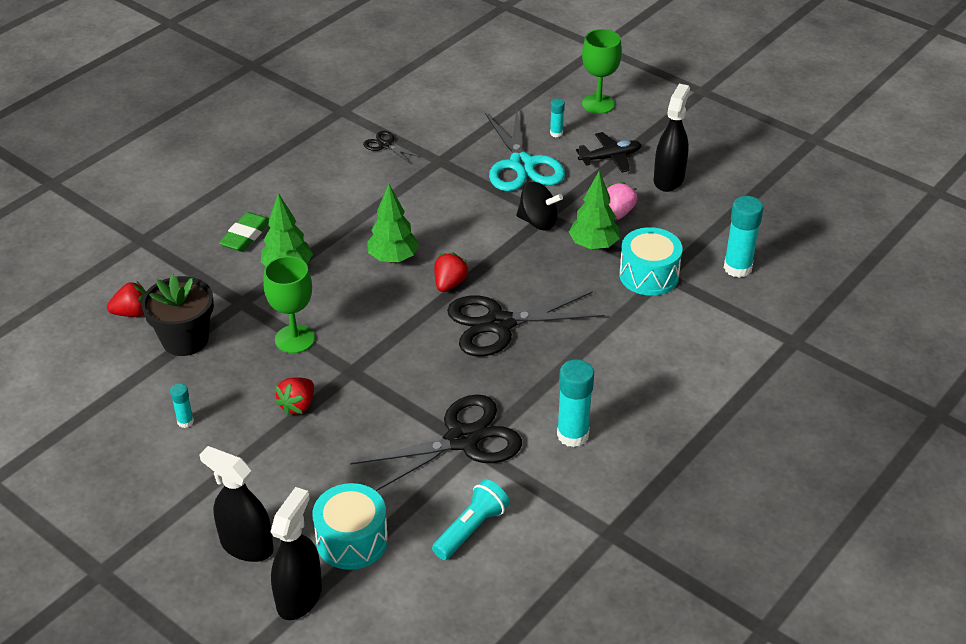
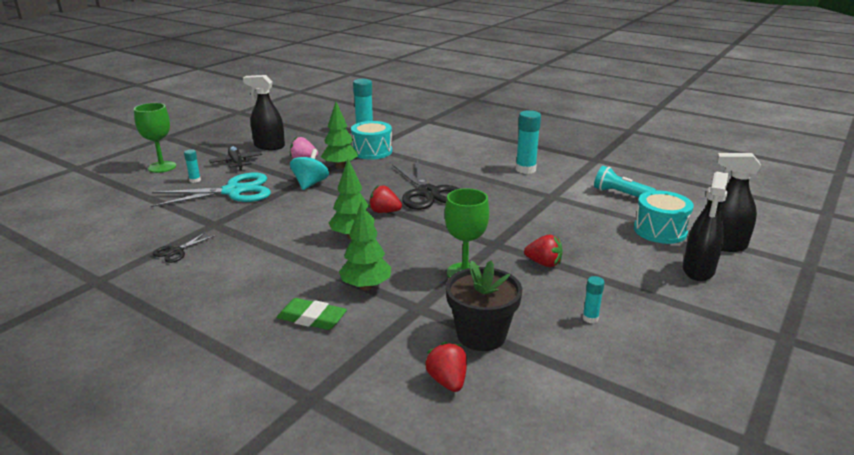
camera: 95 degrees left, 15 degrees down
black scissors [350,394,522,491] -> none
black spinning top [516,182,563,230] -> turquoise spinning top [290,149,329,190]

